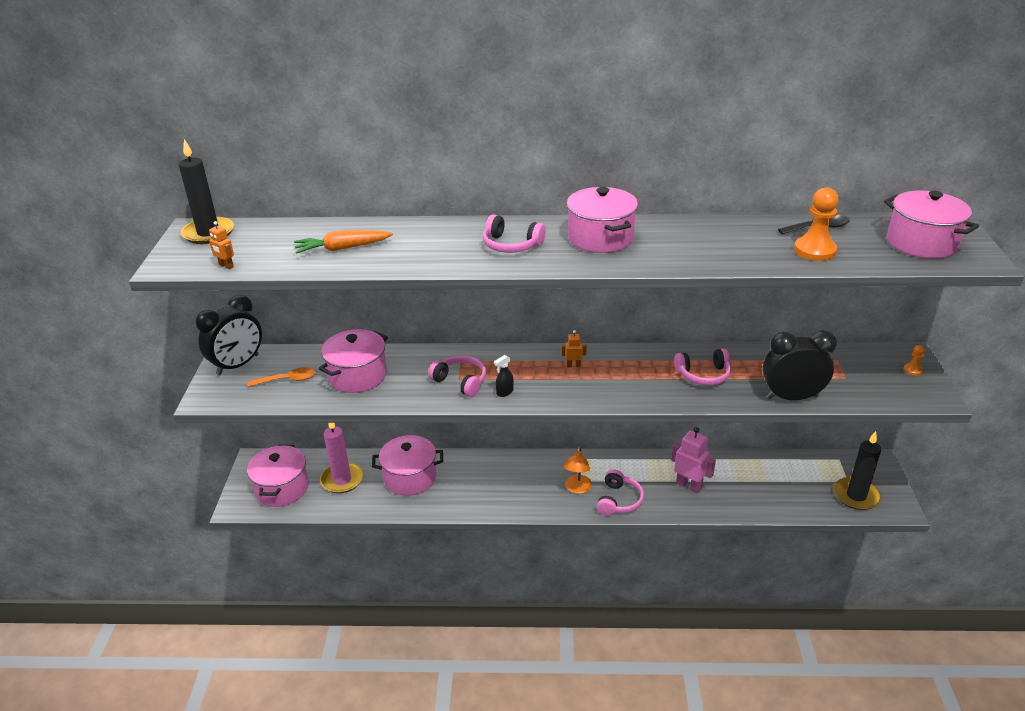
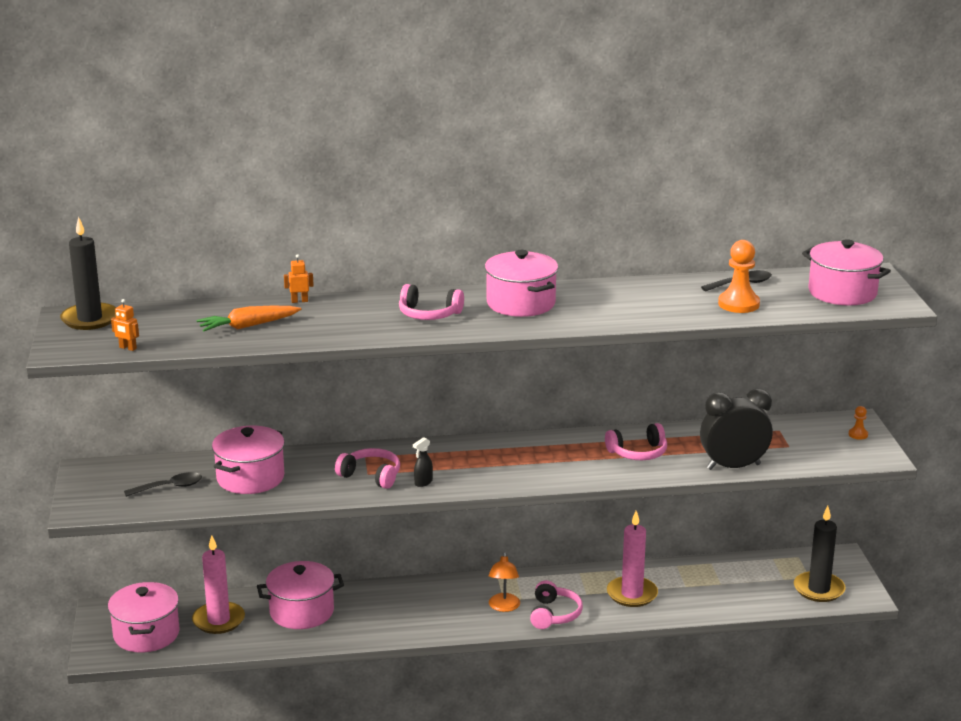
camera: 10 degrees left, 10 degrees down
black clock [196,295,262,376] -> none
orange spoon [247,367,316,387] -> black spoon [124,472,202,497]
orange robot [561,330,587,367] -> orange robot moved to [284,254,314,303]
pink robot [671,427,716,493] -> pink candle [607,511,658,607]

